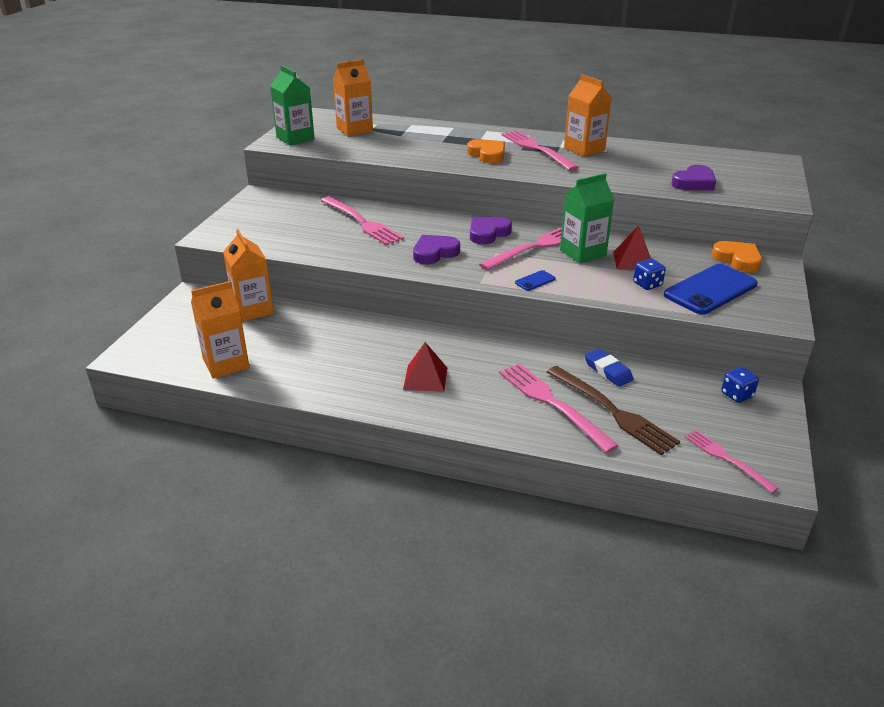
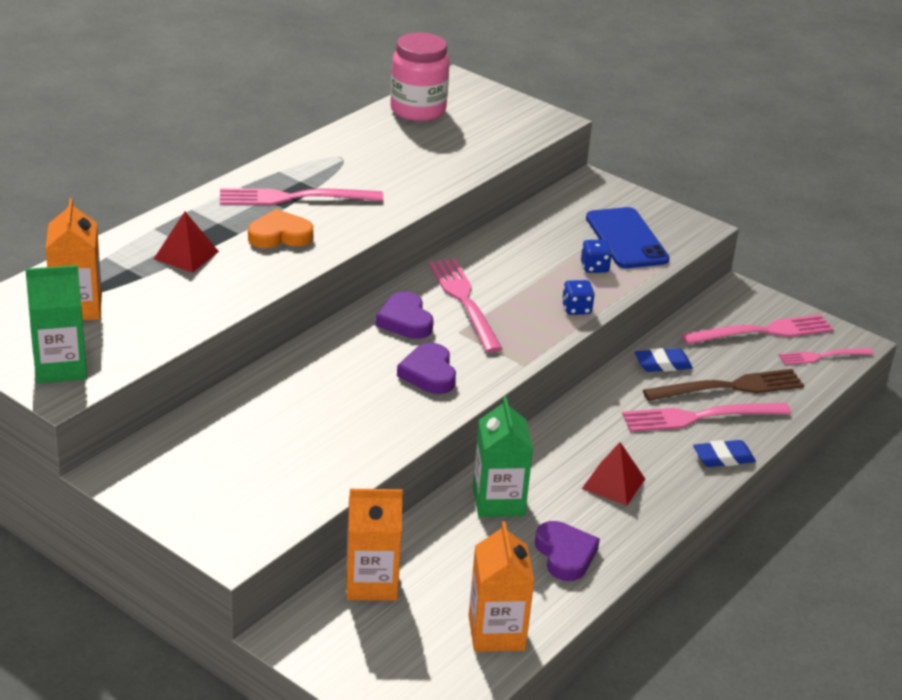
camera: 70 degrees left, 0 degrees up
pink fork [321,197,404,245] -> pink fork moved to [681,314,834,345]
blue phone [515,270,556,291] -> none
green carton [560,173,614,263] -> green carton moved to [473,396,533,517]
orange carton [564,74,612,157] -> none
red pyramid [613,225,651,270] -> red pyramid moved to [154,212,219,273]
purple heart [671,165,716,190] -> purple heart moved to [535,521,600,581]
orange heart [712,241,762,273] -> none
blue dice [721,367,759,403] -> blue dice moved to [562,280,595,315]
none -> pink jar [390,32,449,122]
none -> blue eraser [693,440,756,467]

